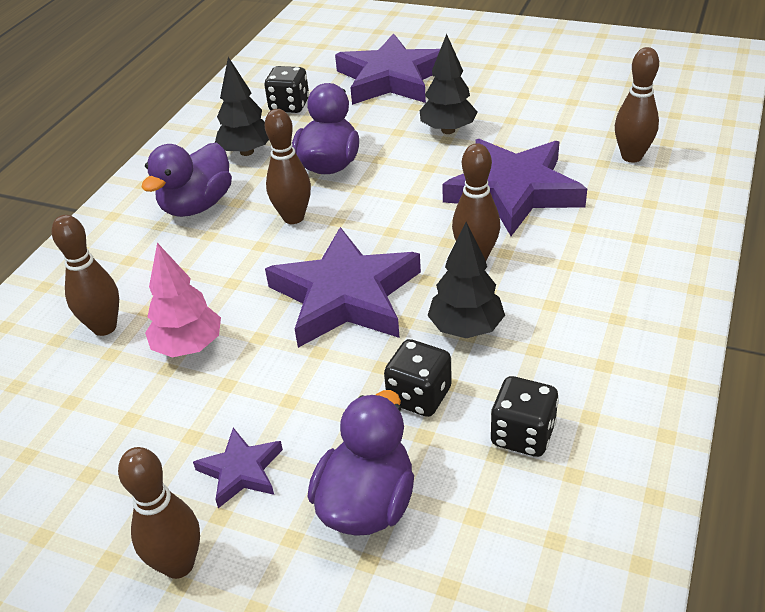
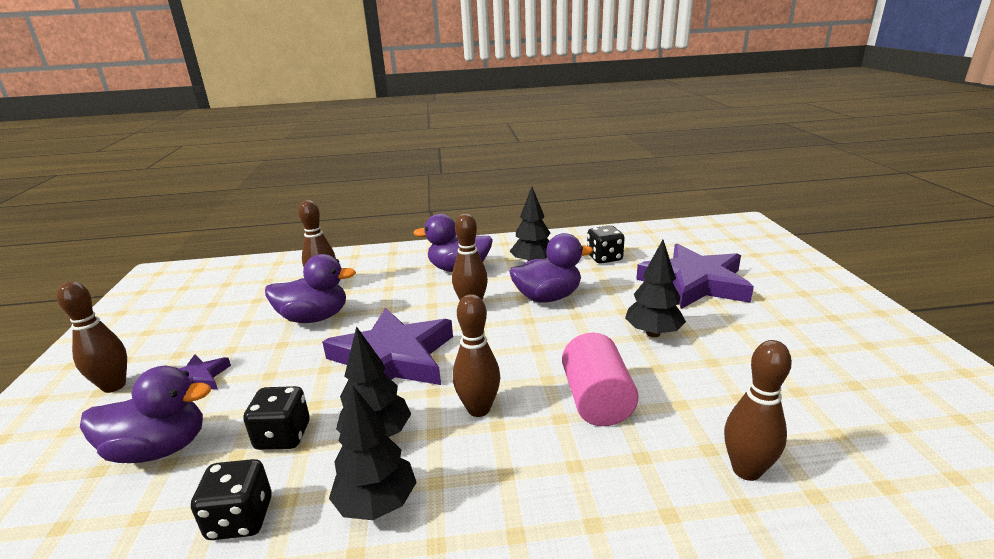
camera: 60 degrees right, 15 degrees down
pink tree [145,243,221,357] -> purple duck [265,254,356,323]
purple star [442,139,587,236] -> pink cylinder [562,333,639,426]
none -> black tree [329,386,417,520]

